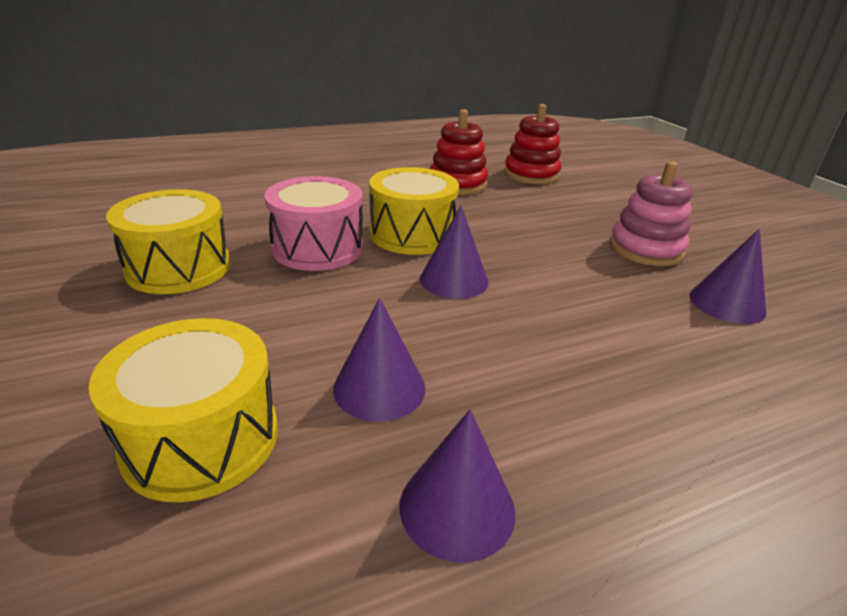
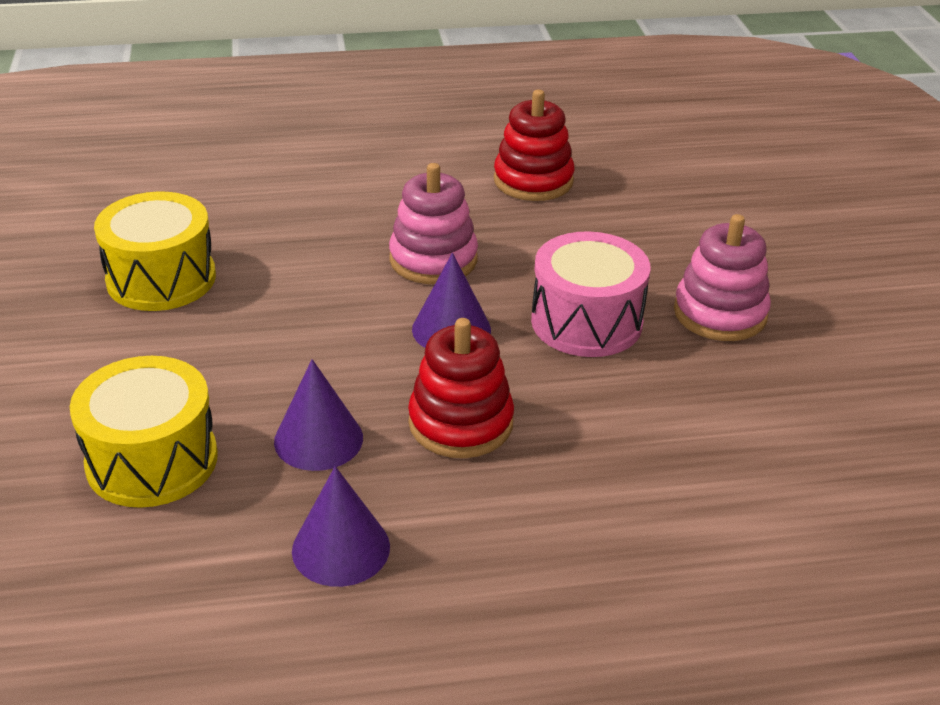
camera: 15 degrees right, 5 degrees up
pink drum [264,176,363,271] -> pink drum moved to [531,231,650,357]
yellow drum [369,167,459,255] -> pink stacking toy [389,163,478,284]
red stacking toy [504,104,561,184] -> red stacking toy moved to [408,318,514,458]
purple cone [690,229,766,324] -> none

